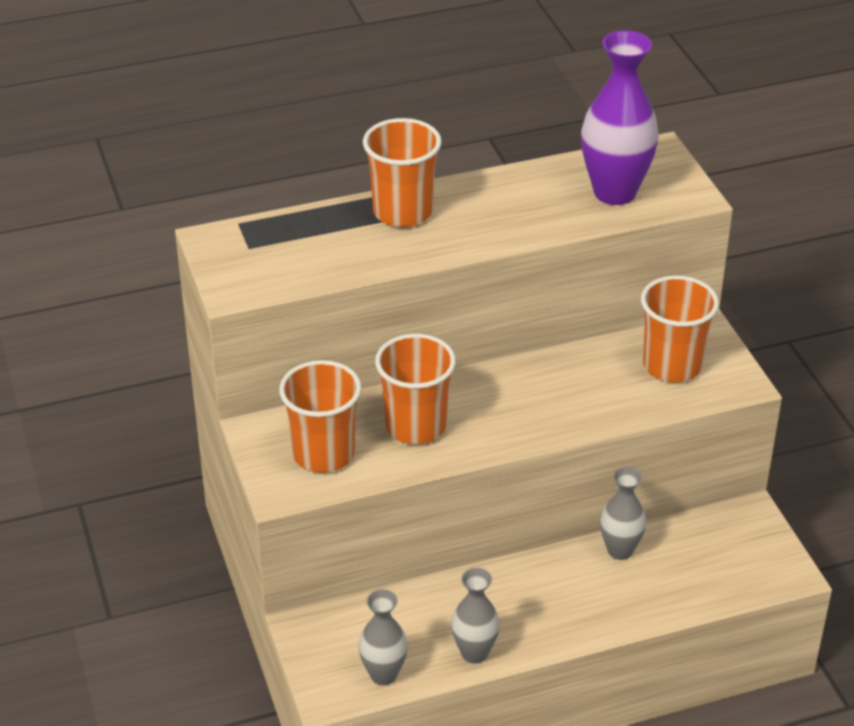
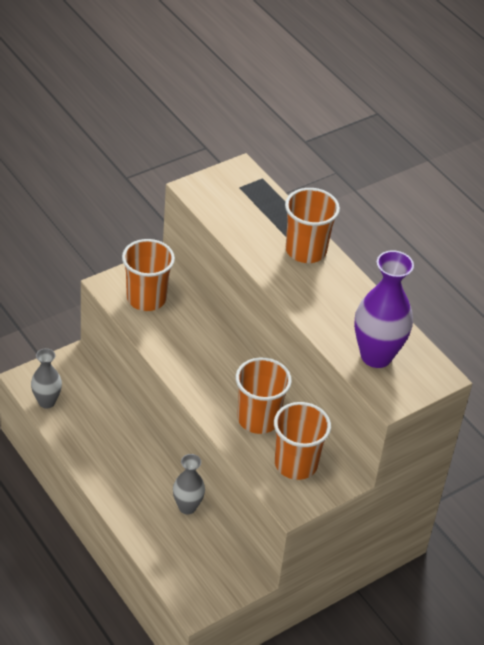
camera: 70 degrees right, 5 degrees up
orange cup [375,334,456,444] -> orange cup moved to [236,357,292,434]
grey vase [451,568,500,664] -> none

